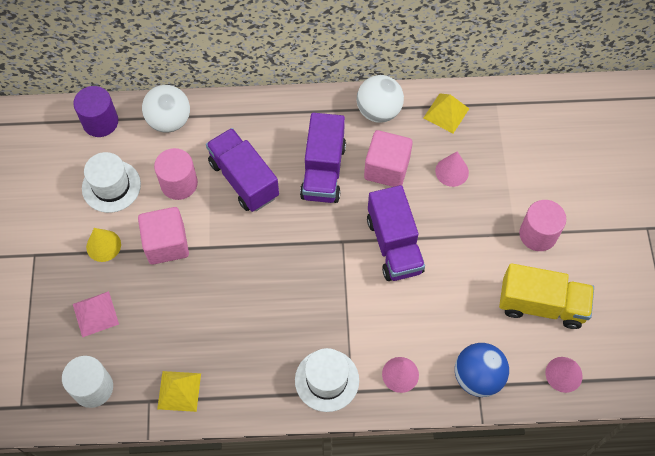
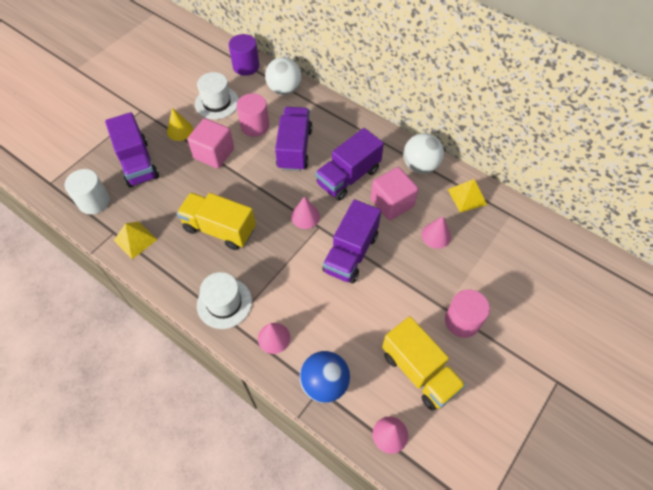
camera: 40 degrees right, 5 degrees down
pink pyramid [73,291,119,337] -> purple truck [105,112,159,187]
none -> yellow truck [176,192,256,250]
none -> pink cone [291,196,320,229]

